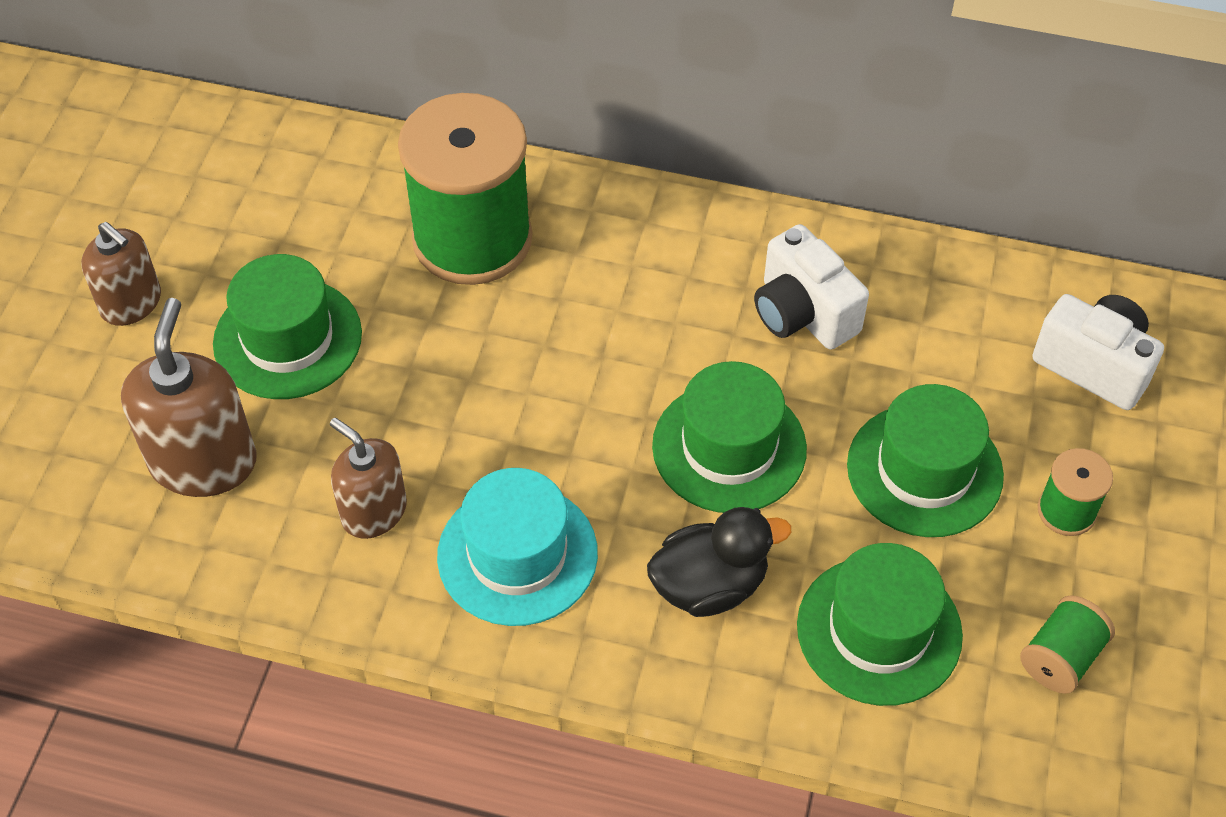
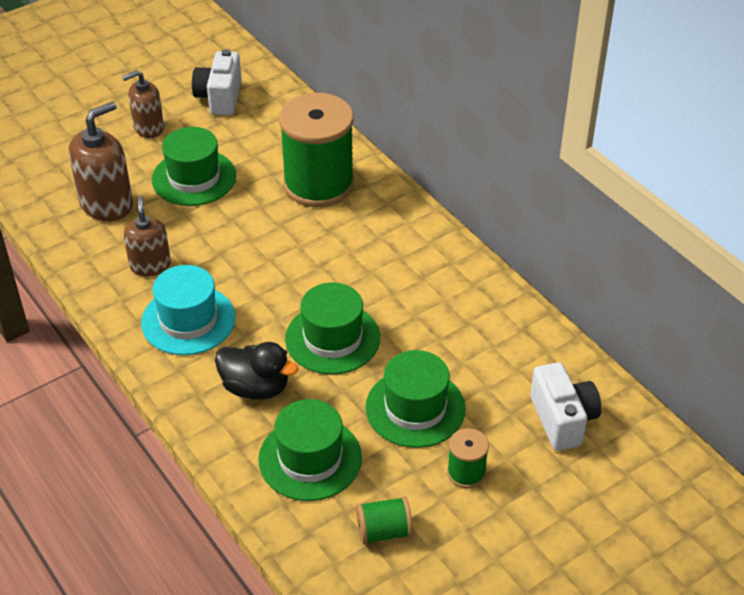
camera: 40 degrees right, 10 degrees down
brown soap dispenser [81,222,161,326] -> brown soap dispenser turned 75 degrees clockwise [122,70,164,138]
white camera [754,224,869,350] -> white camera moved to [192,49,242,115]

